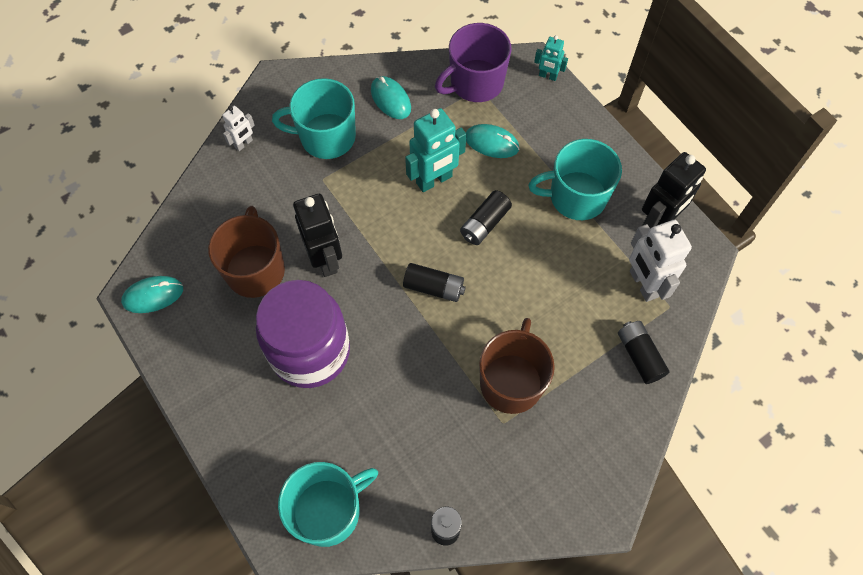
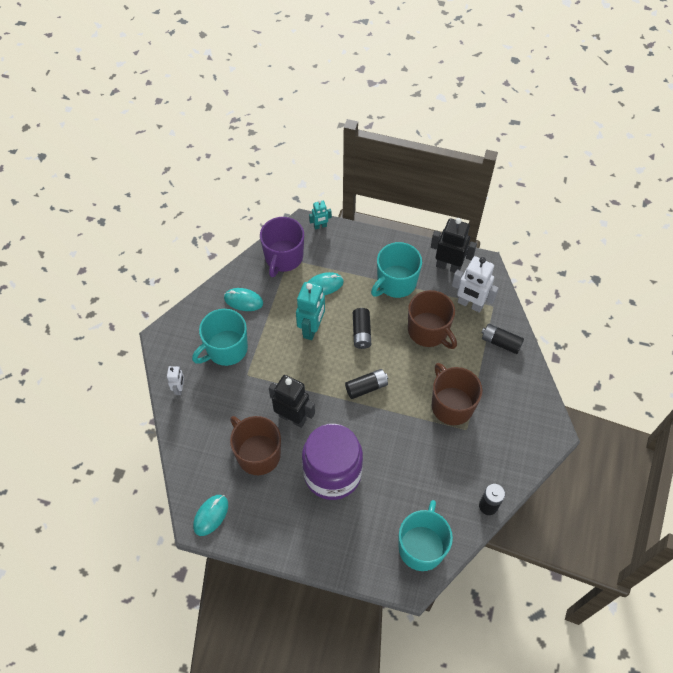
camera: 40 degrees left, 5 degrees down
black robot [642,152,706,228] -> black robot turned 75 degrees counterclockwise [431,218,477,273]
none -> brown mug [408,290,457,349]

